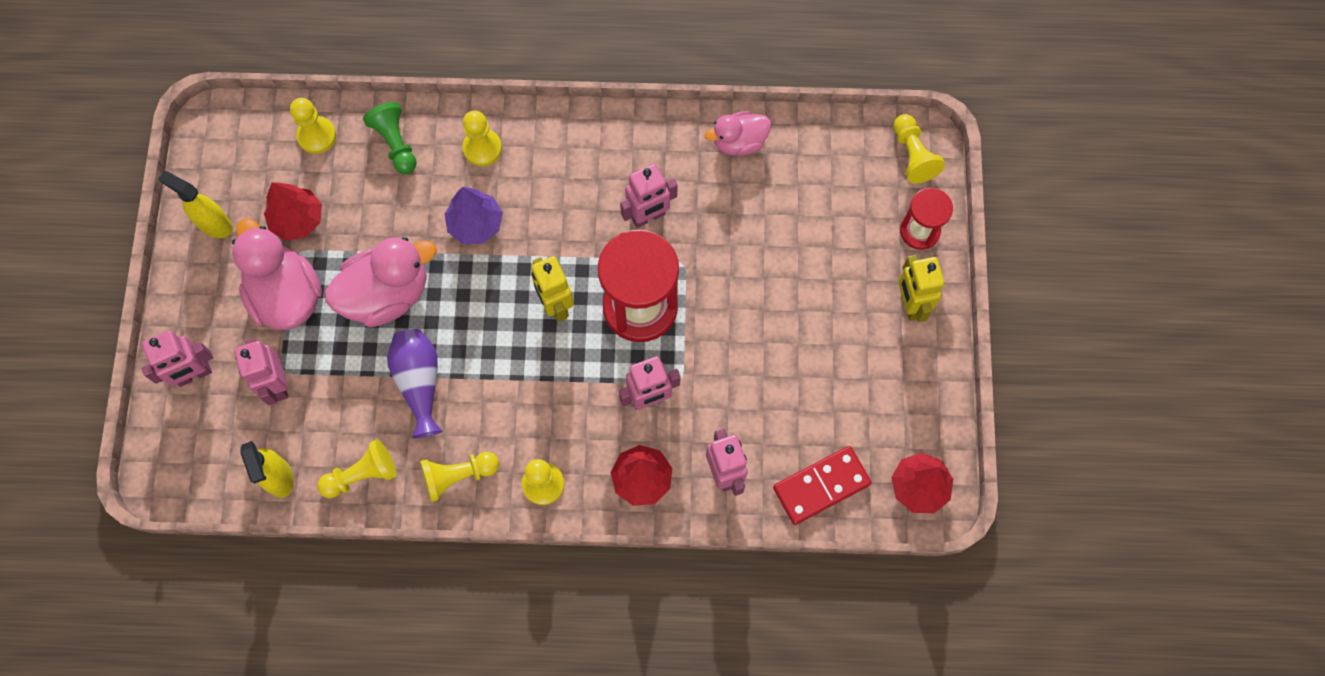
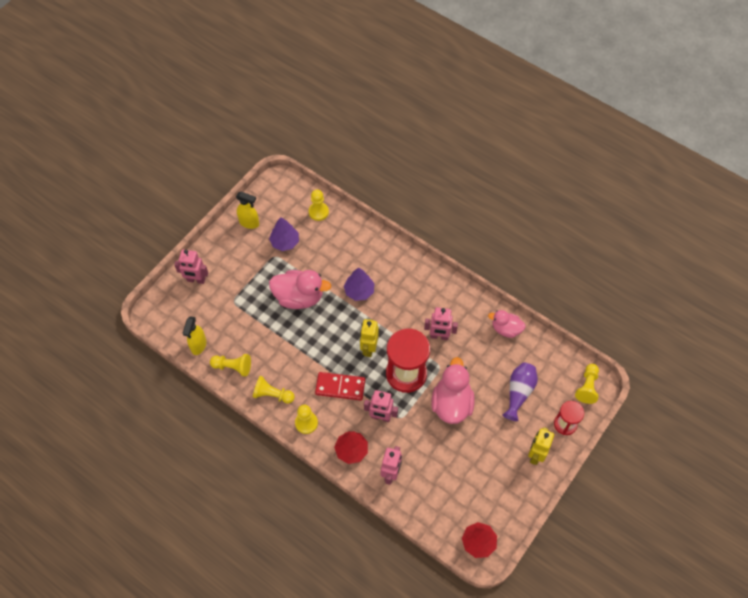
camera: 35 degrees right, 10 degrees down
yellow spray bottle [158,171,233,238] -> yellow spray bottle turned 135 degrees clockwise [236,191,259,229]
pink duck [232,218,322,330] -> pink duck moved to [432,357,475,424]
pink robot [234,338,288,405] -> none
red tree [264,182,322,241] -> purple tree [269,217,299,251]
green pawn [363,102,417,174] -> none
purple vase [387,329,443,438] -> purple vase moved to [502,363,538,421]
yellow pawn [462,111,502,166] -> none
red domino [773,446,872,525] -> red domino moved to [315,372,365,401]

